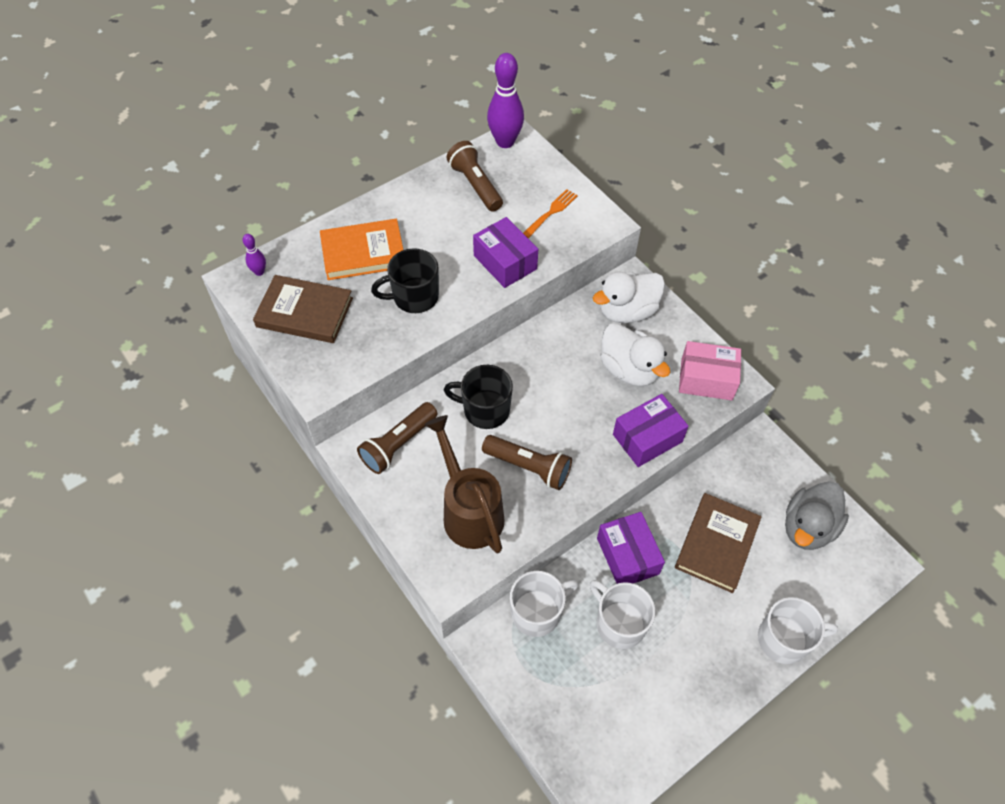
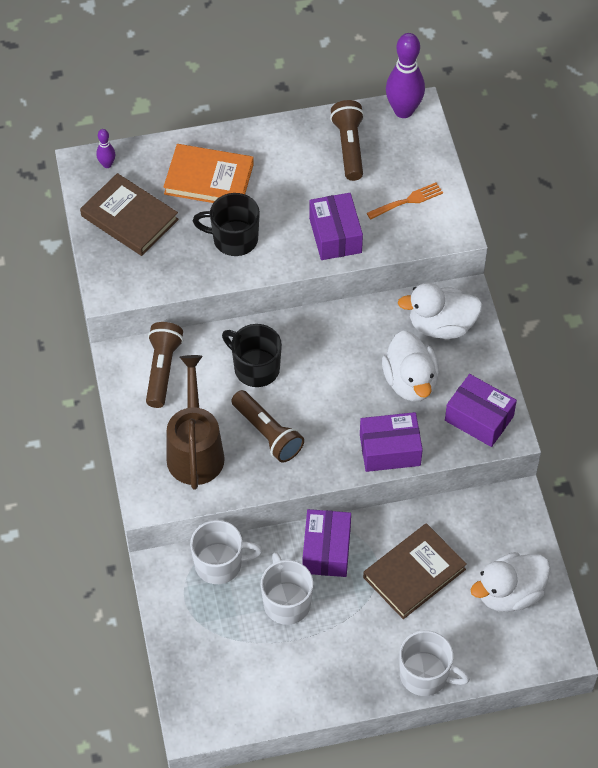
camera: 25 degrees right, 0 degrees up
brown flashlight [357,402,437,474] -> brown flashlight turned 120 degrees clockwise [146,322,183,408]
pink box [679,341,741,400] -> purple box [445,374,517,447]
grey duck [785,481,849,550] -> white duck [471,552,550,612]

